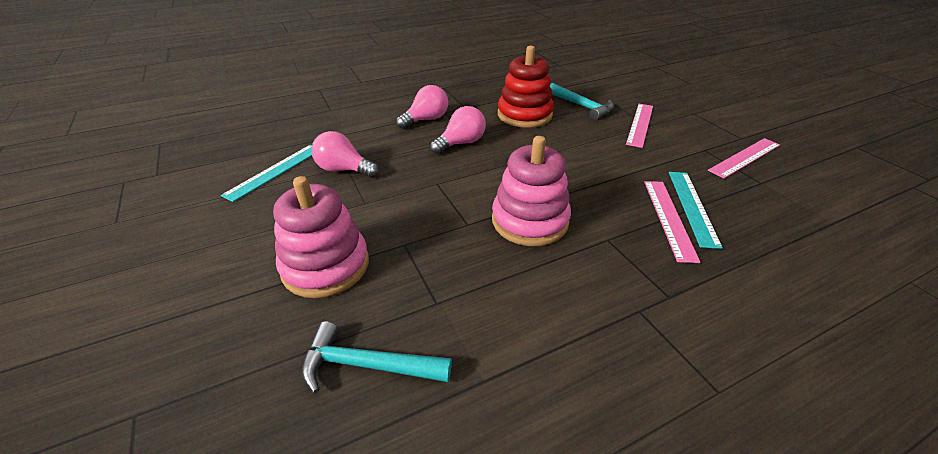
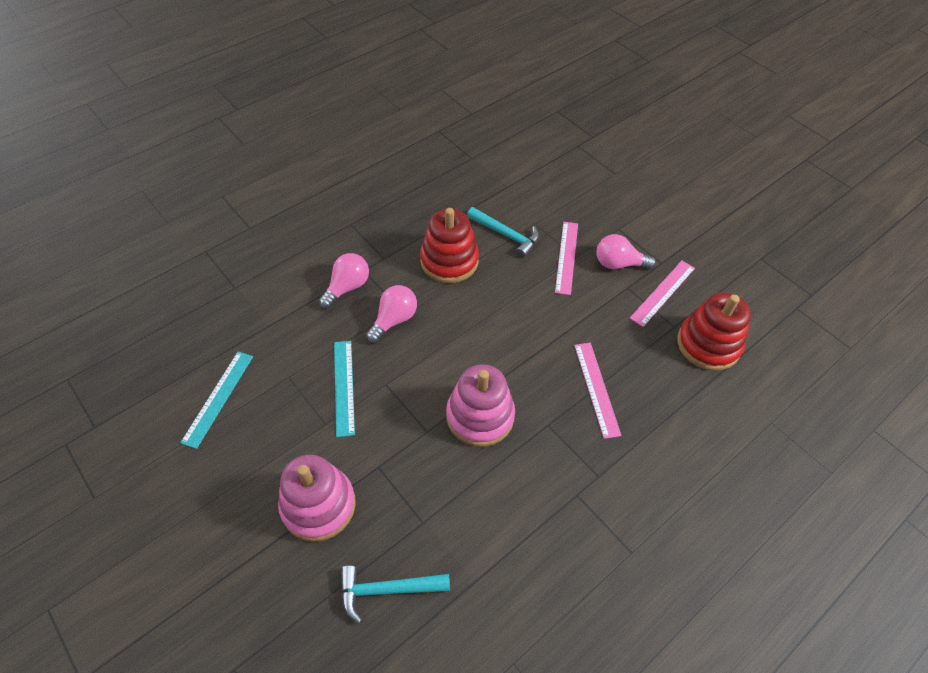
camera: 15 degrees left, 15 degrees up
pink light bulb [311,131,379,178] -> pink light bulb moved to [596,234,656,270]
turquoise ruler [669,172,723,249] -> turquoise ruler moved to [334,341,355,437]
none -> red stacking toy [678,292,751,371]

